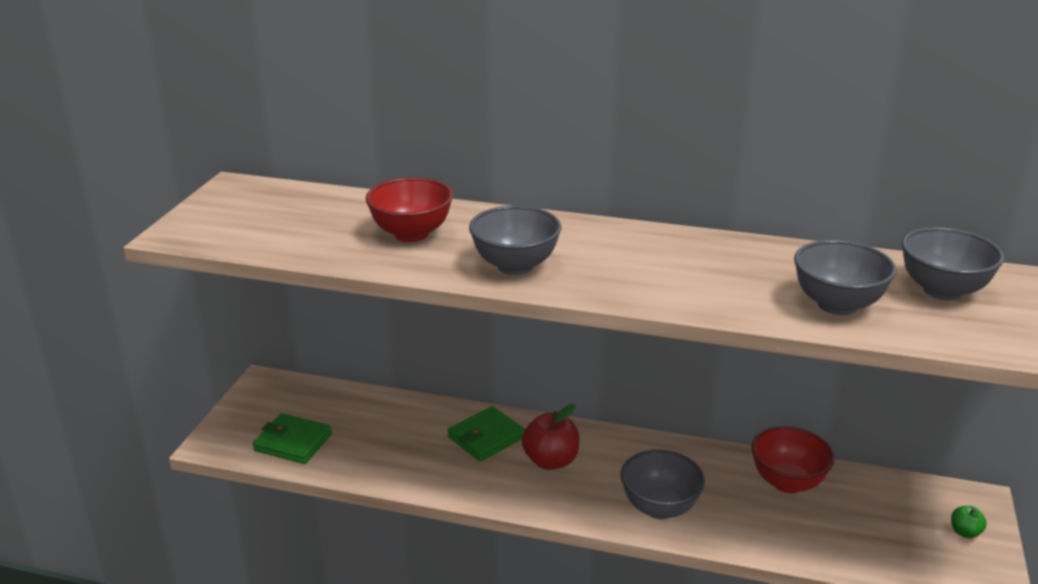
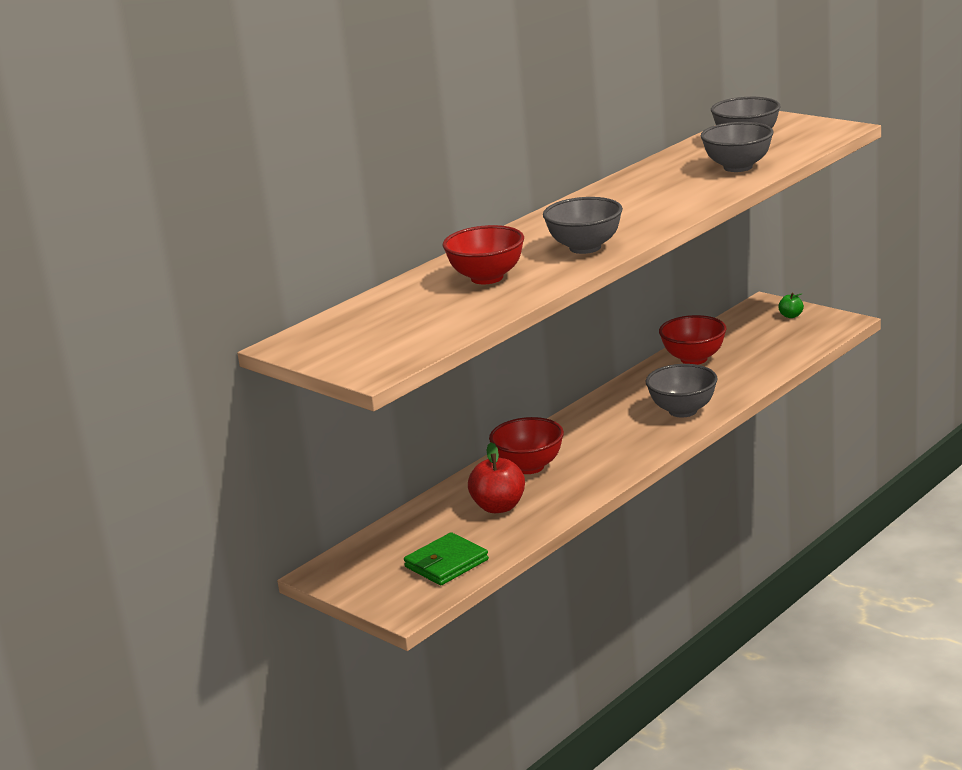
camera: 60 degrees left, 5 degrees down
green wallet [447,406,525,461] -> red bowl [489,417,564,474]
red apple [522,404,579,470] -> red apple moved to [468,442,525,513]

